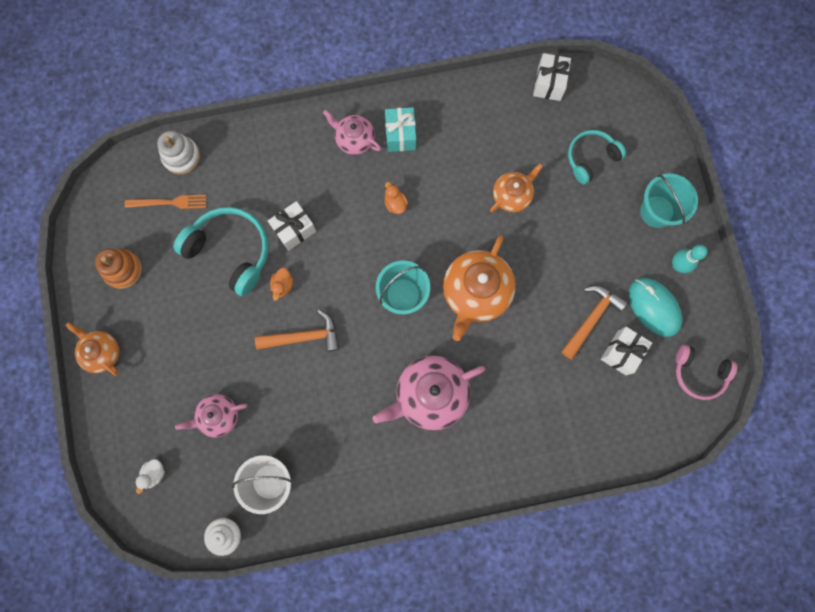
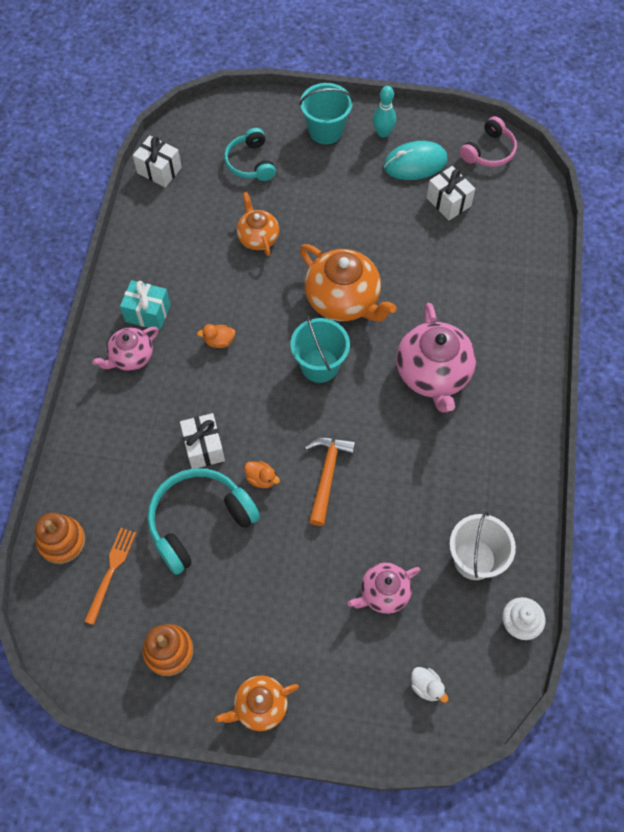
camera: 70 degrees left, 15 degrees down
white stacking toy [157,131,200,174] -> orange stacking toy [35,512,86,564]
pink teapot [175,394,247,437] -> pink teapot turned 60 degrees clockwise [348,563,420,614]
orange hammer [561,285,628,359] -> none

